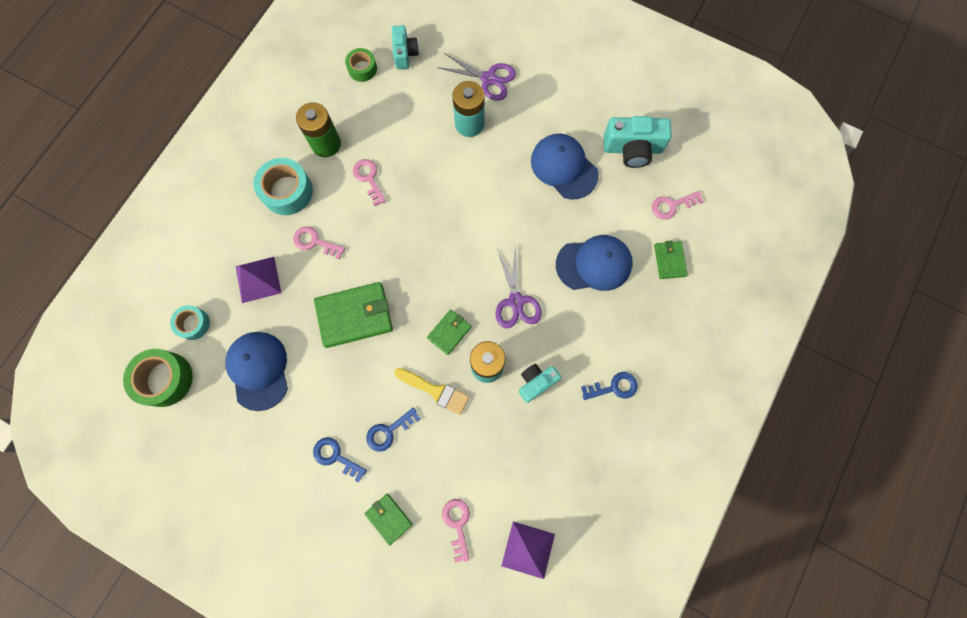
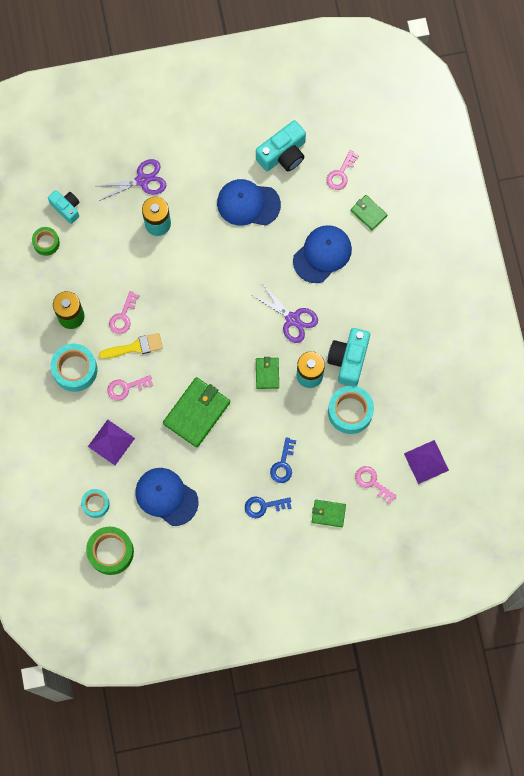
camera: 40 degrees left, 0 degrees up
pink key [353,159,386,206] -> pink key turned 90 degrees counterclockwise [109,291,140,334]
yellow brush [394,368,469,415] -> yellow brush moved to [99,333,163,359]
turquoise camera [519,364,561,403] -> turquoise camera [327,328,370,386], size x1.58
blue key [581,372,638,400] -> none
none -> turquoise tape [328,386,374,434]

